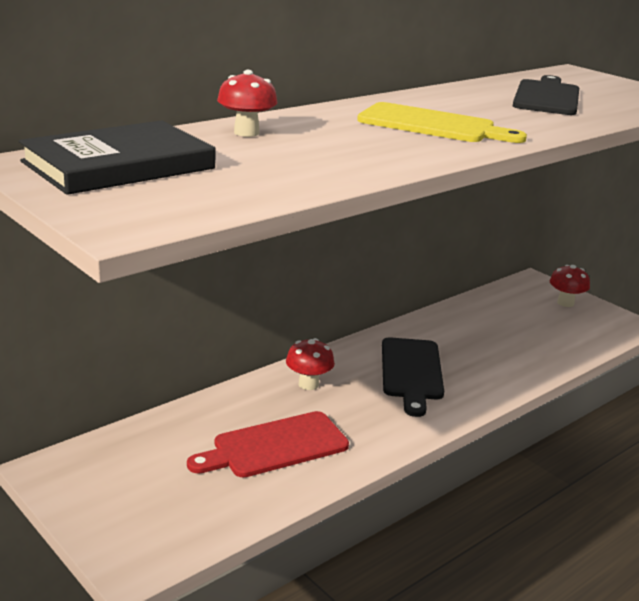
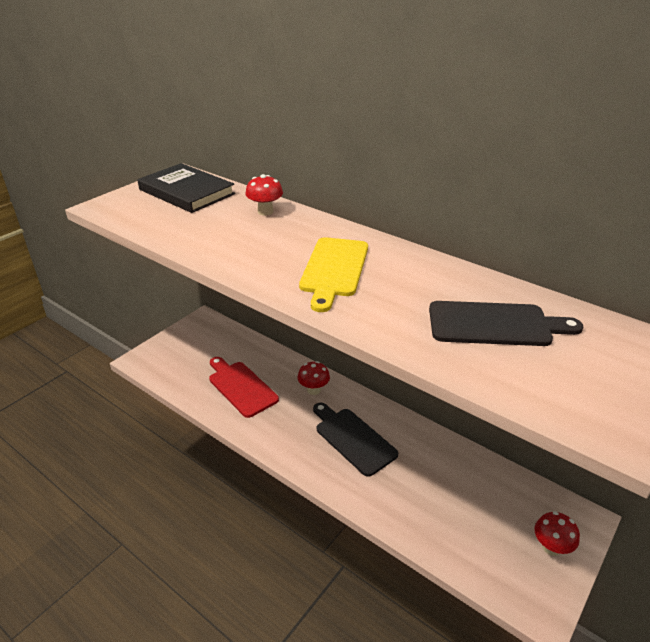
camera: 80 degrees right, 10 degrees up
black cutting board [382,337,444,417] -> black cutting board turned 60 degrees clockwise [313,403,398,477]

